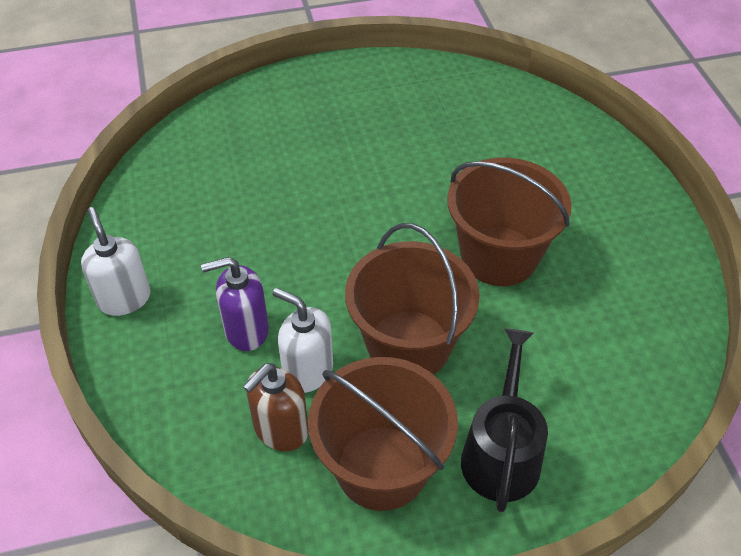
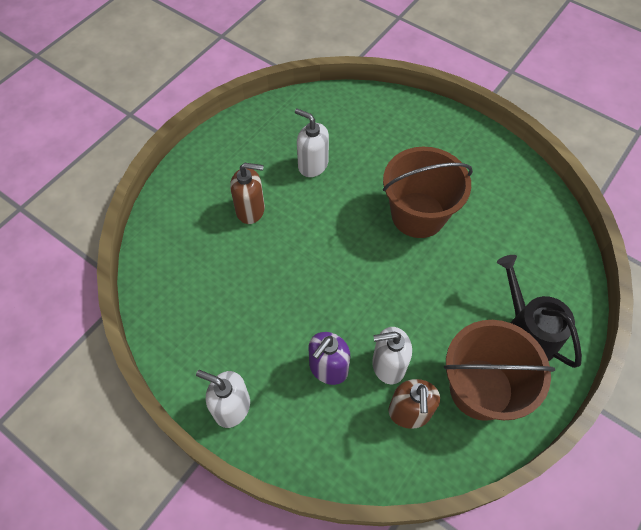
camera: 40 degrees left, 10 degrees up
brown bucket [345,223,480,374] -> none
none -> brown soap dispenser [230,163,265,224]
none -> white soap dispenser [295,108,329,177]

